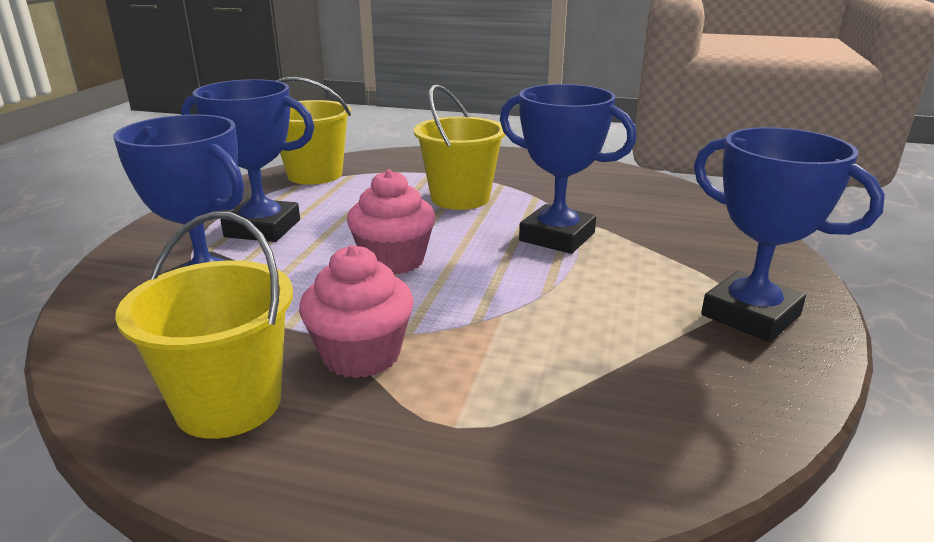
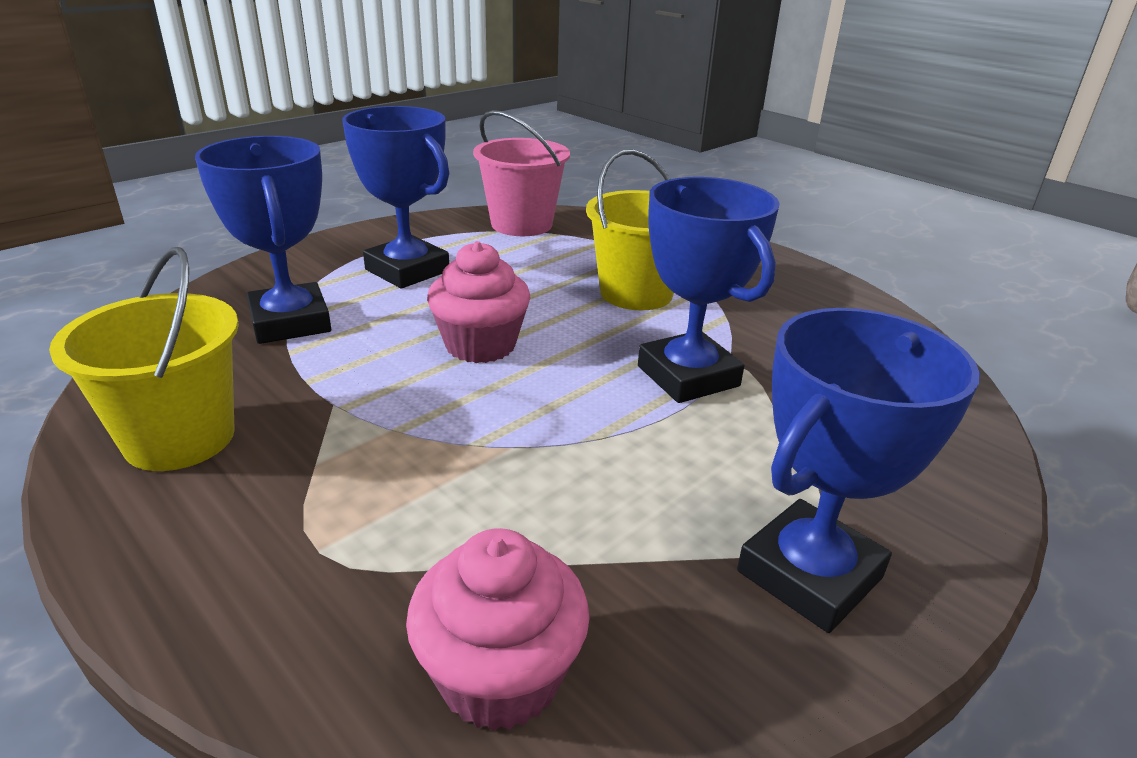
camera: 30 degrees right, 5 degrees up
yellow bucket [276,77,351,185] -> pink bucket [473,110,570,236]
pink cupcake [299,245,414,378] -> pink cupcake moved to [406,528,590,731]
blue trophy [694,127,885,342] -> blue trophy turned 60 degrees clockwise [737,308,980,633]

